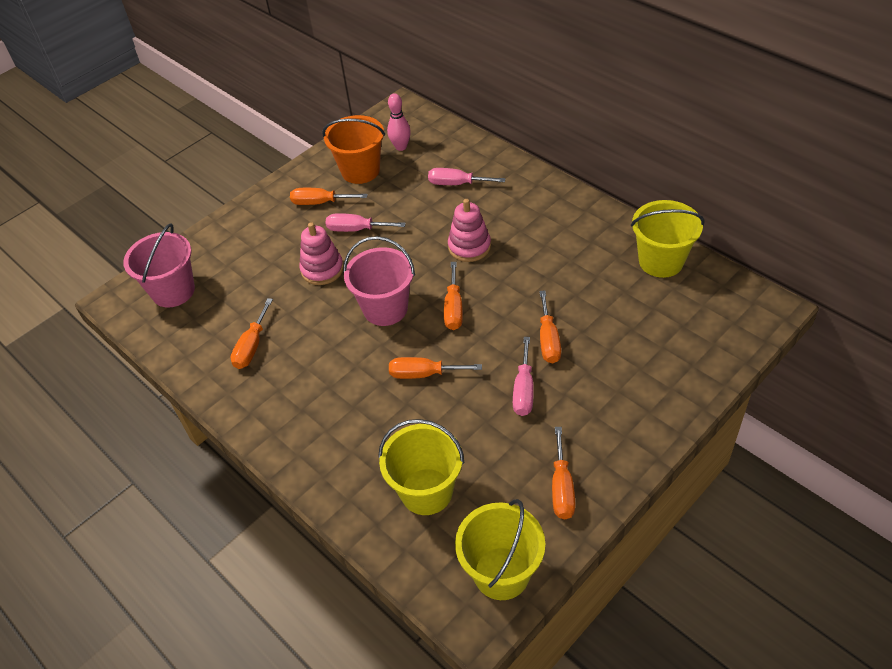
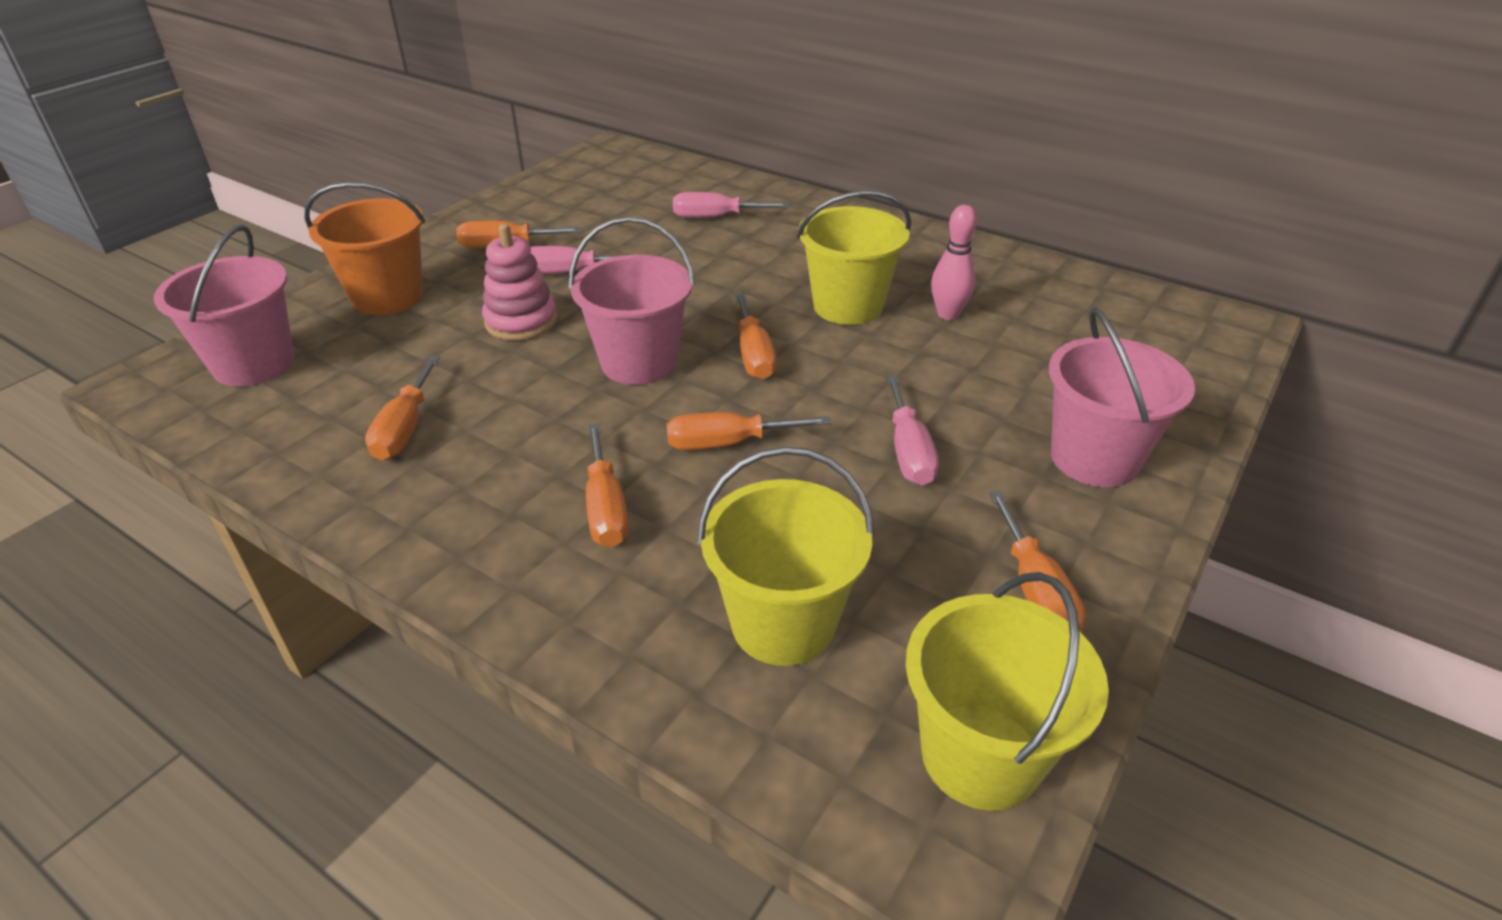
camera: 15 degrees left, 10 degrees down
orange bucket [322,115,385,184] -> orange bucket moved to [304,182,425,315]
pink bowling pin [387,93,411,151] -> pink bowling pin moved to [931,205,977,320]
pink stacking toy [448,199,491,262] -> none
orange screwdriver [539,291,561,363] -> orange screwdriver moved to [586,424,629,547]
yellow bucket [631,200,705,278] -> yellow bucket moved to [797,191,911,325]
none -> pink bucket [1049,307,1195,487]

